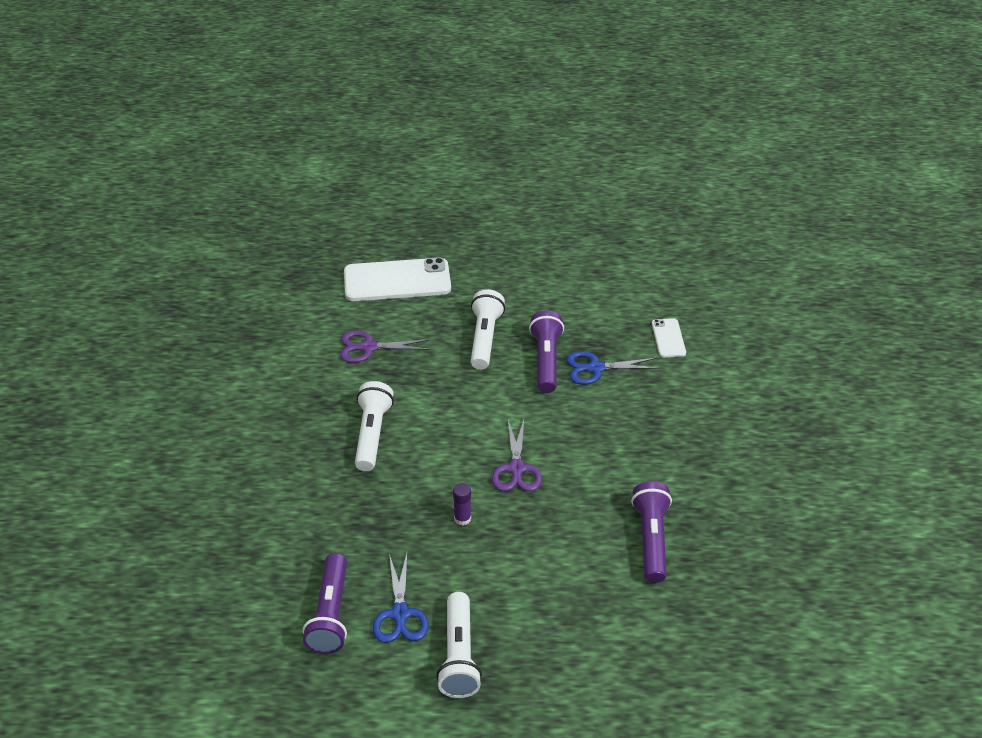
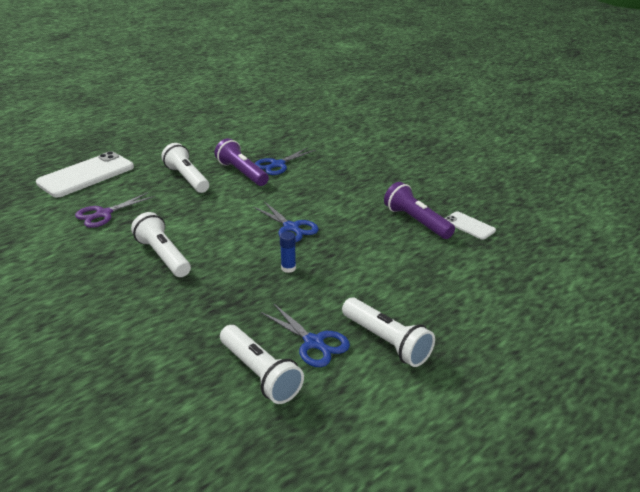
camera: 40 degrees left, 10 degrees down
purple flashlight [303,553,347,654] -> white flashlight [220,325,304,404]
purple glue stick [453,483,471,526] -> blue glue stick [280,231,296,273]
purple scissors [492,420,542,491] -> blue scissors [254,202,319,242]
white phone [652,318,686,357] -> white phone moved to [445,211,496,240]

